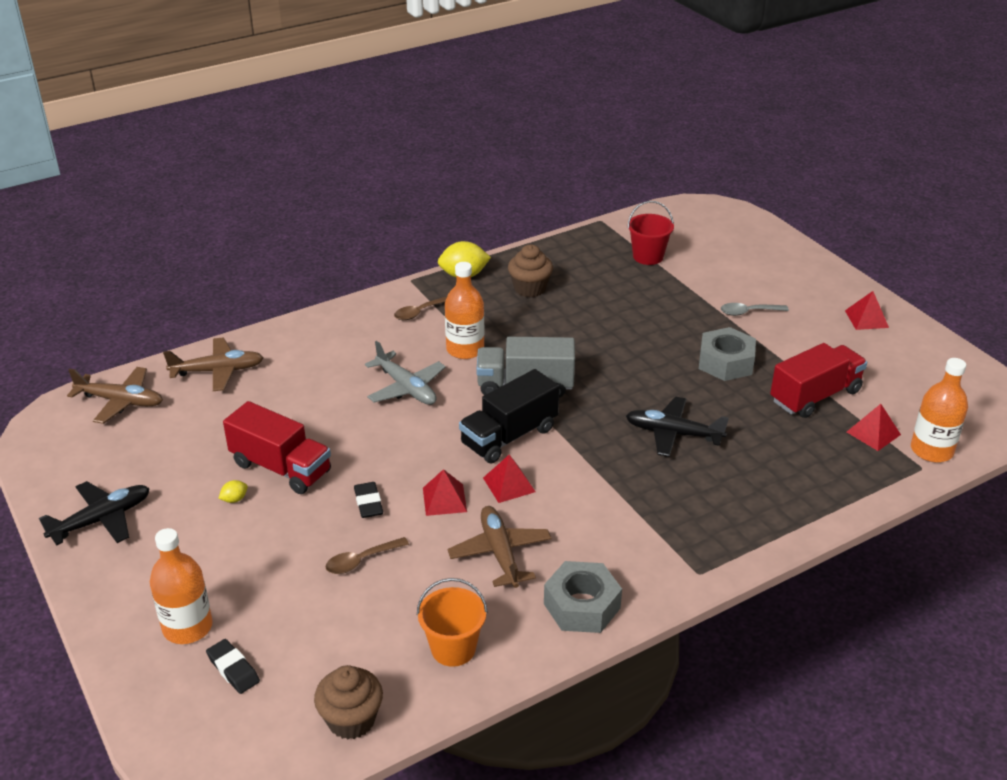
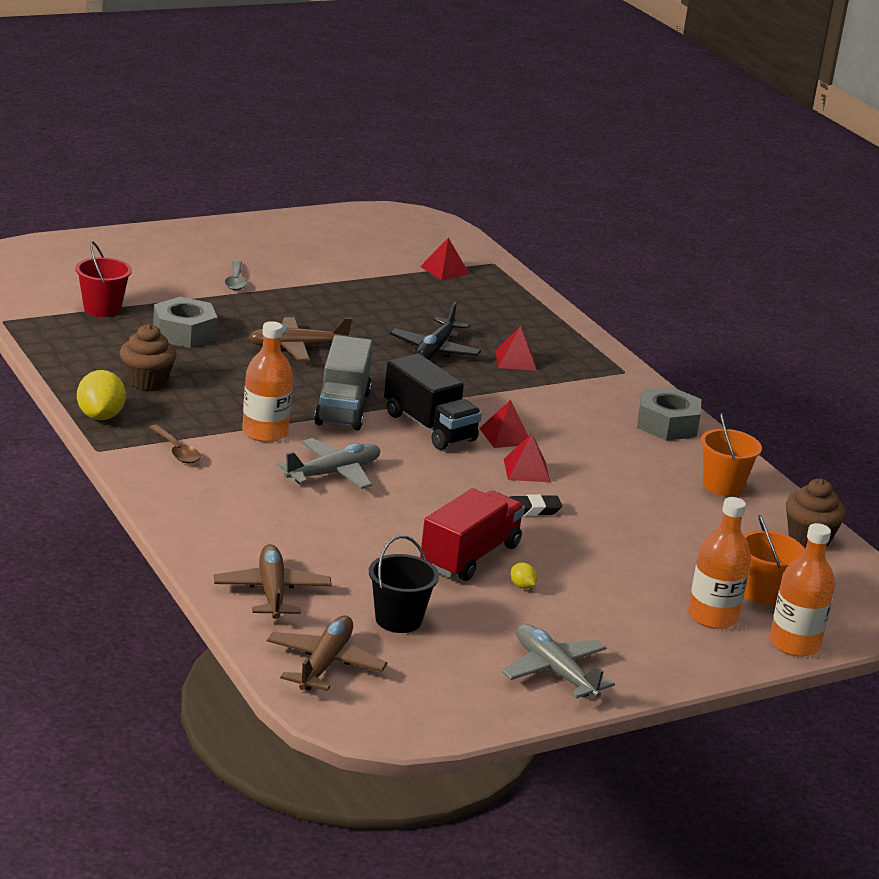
camera: 90 degrees left, 10 degrees down
black plane [39,481,150,545] -> grey plane [502,624,615,698]
black eraser [206,639,260,694] -> orange bucket [743,515,805,605]
brown spoon [326,537,409,574] -> none
brown plane [447,506,552,588] -> brown plane moved to [248,317,352,361]
grey nut [699,327,756,381] -> grey nut moved to [153,297,217,348]
red truck [770,343,867,418] -> none
red pyramid [845,291,889,330] -> red pyramid moved to [495,326,537,371]
orange bottle [911,358,968,462] -> orange bottle moved to [770,523,835,657]
none -> black bucket [369,535,439,633]

